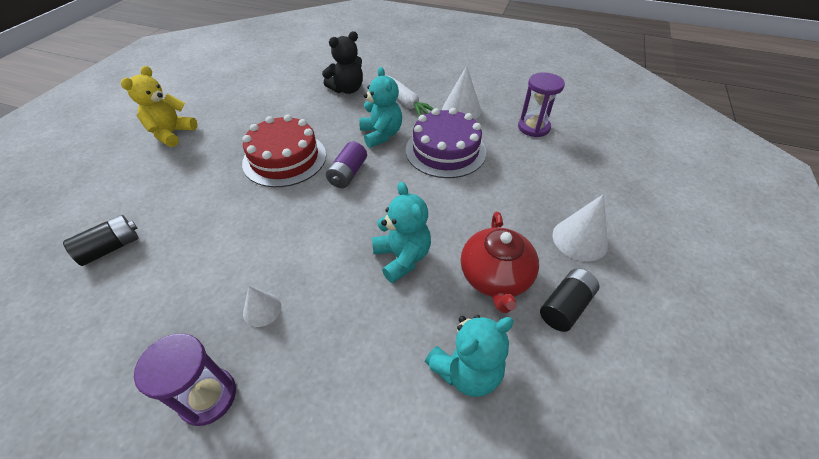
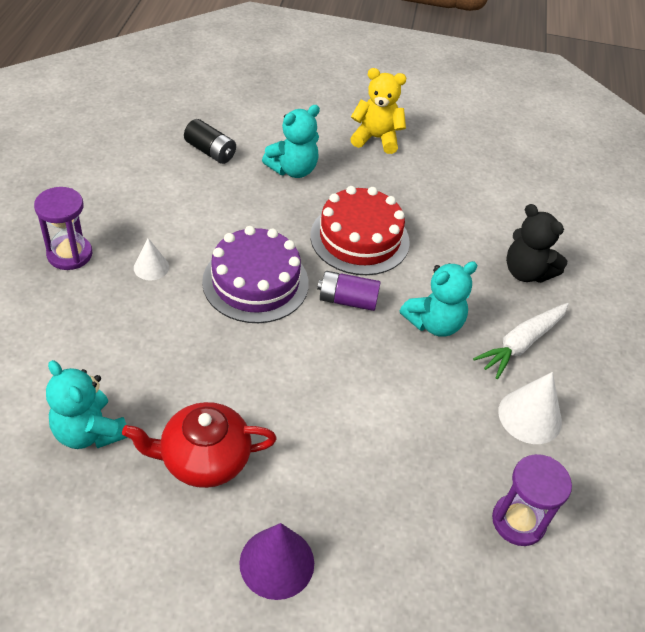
camera: 75 degrees right, 0 degrees up
turquoise teddy bear [372,182,431,283] -> turquoise teddy bear moved to [262,105,320,178]
purple cake [406,108,486,178] -> purple cake moved to [202,226,309,323]
black battery [540,268,599,332] -> none
white cone [553,194,608,261] -> purple cone [239,523,314,600]

